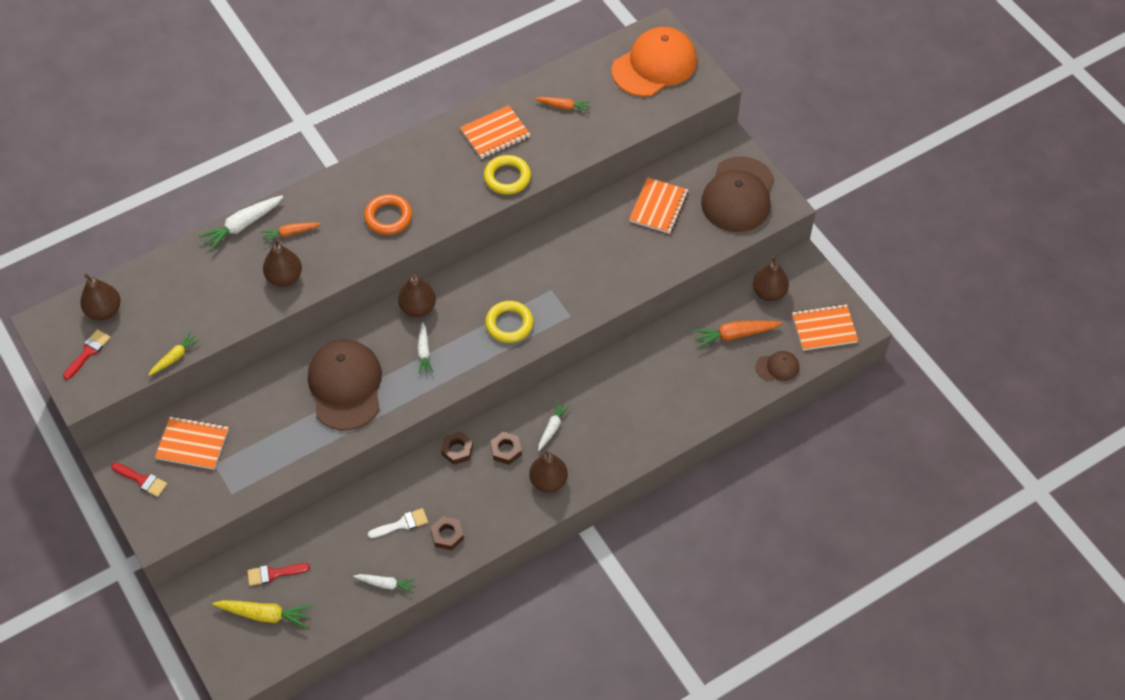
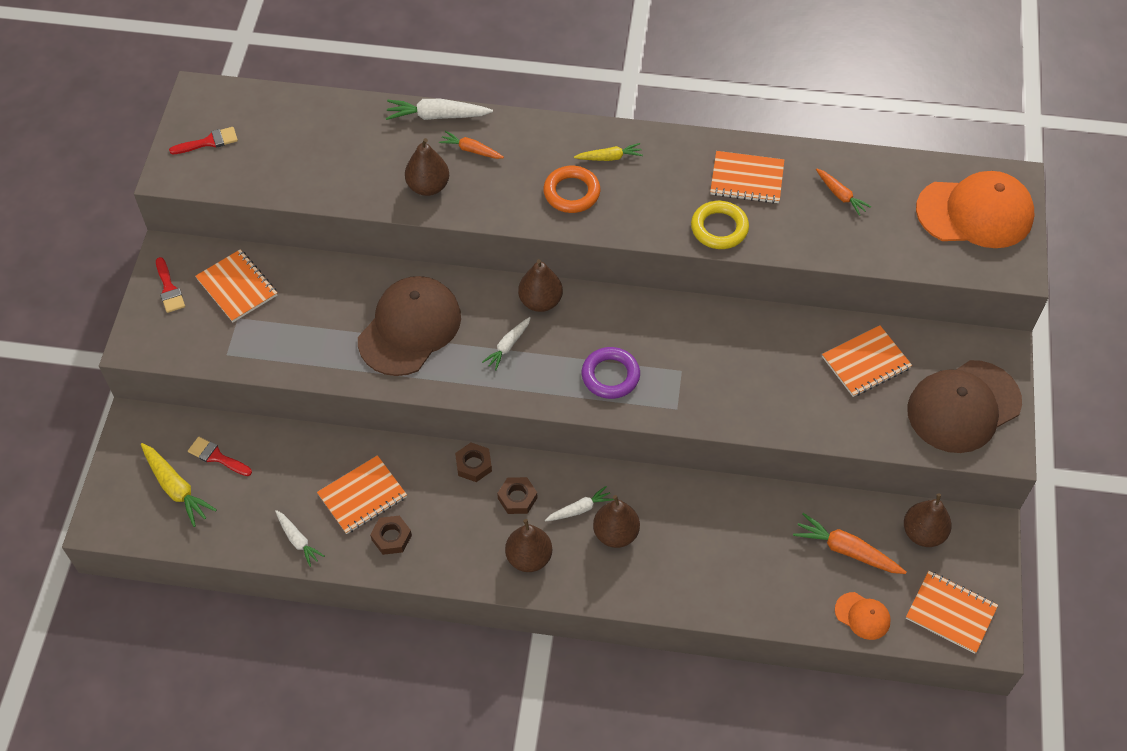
camera: 40 degrees right, 0 degrees up
brown pear [80,274,121,321] -> brown pear moved to [593,495,640,548]
yellow carrot [149,331,200,376] -> yellow carrot moved to [574,143,643,161]
white brush [368,508,428,538] -> orange notebook [317,455,407,534]
yellow ring [485,301,534,343] -> purple ring [582,347,640,399]
brown cap [755,351,799,381] -> orange cap [835,592,891,640]

